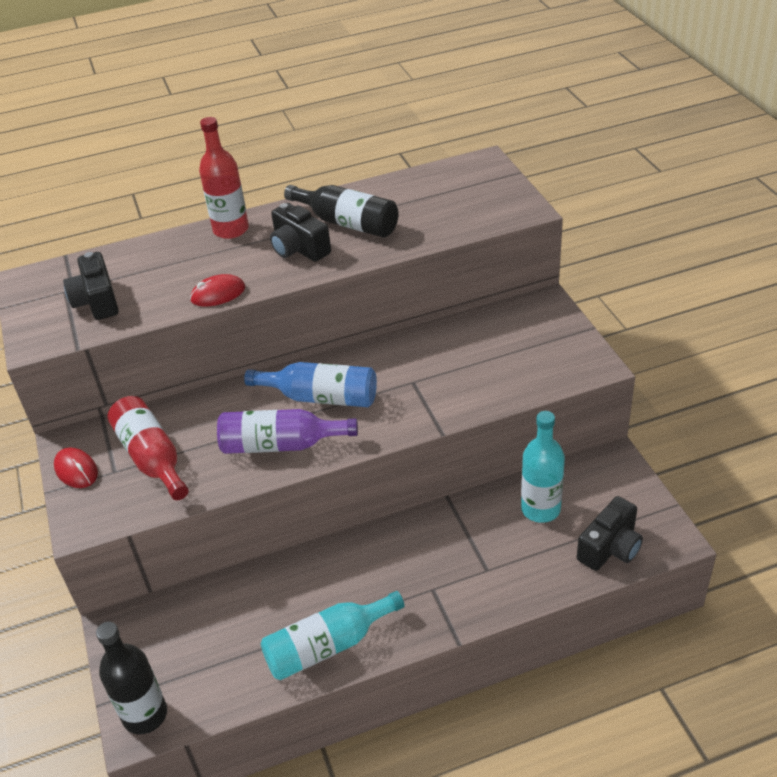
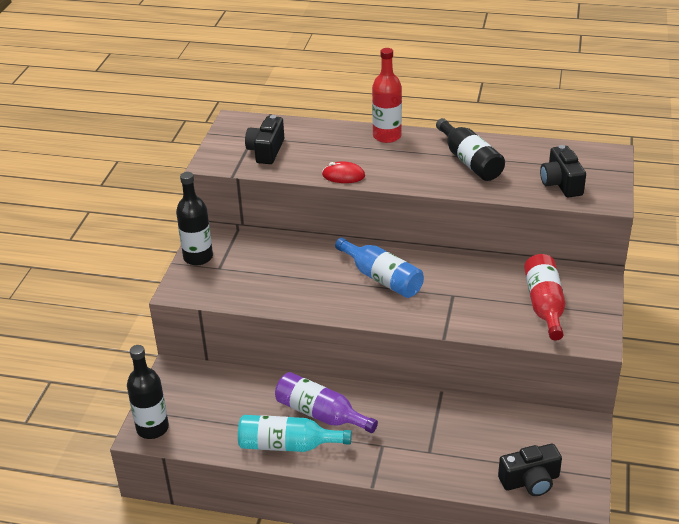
camera: 30 degrees right, 5 degrees down
red mouse [54,447,98,488] -> black bottle [176,172,213,266]
red bottle [107,396,189,500] -> red bottle moved to [524,254,566,341]
purple bottle [217,409,358,454] -> purple bottle moved to [275,372,378,433]
black camera [270,203,331,262] -> black camera moved to [540,145,586,198]
turquoise bottle [521,411,565,523] -> none

